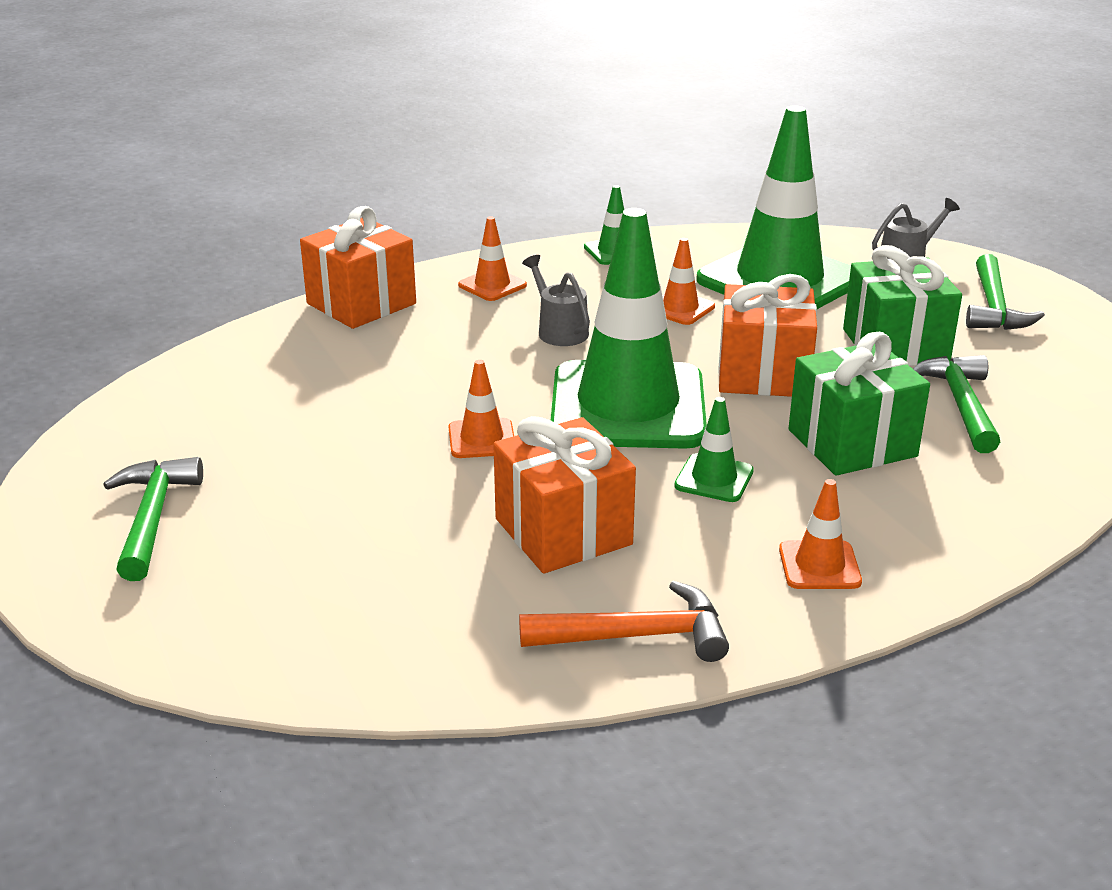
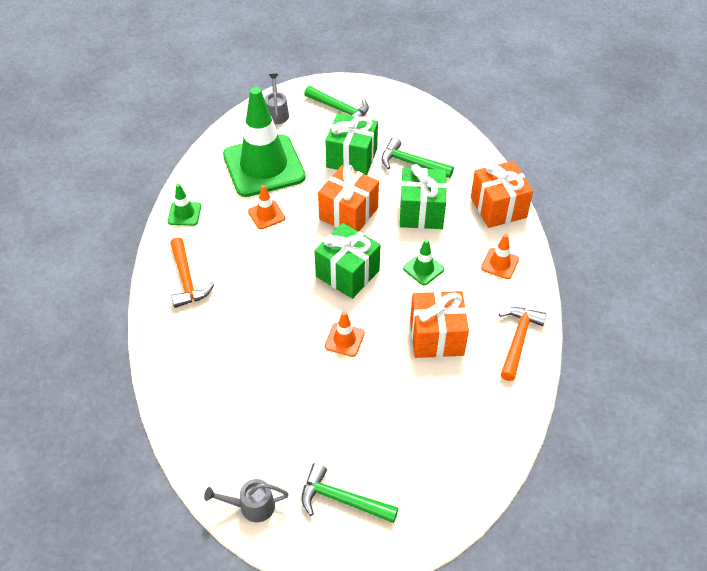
camera: 65 degrees left, 20 degrees up
orange gift [300,206,416,329] -> orange gift moved to [471,161,533,228]
orange traffic cone [458,216,527,301] -> orange hammer [170,237,214,308]
grey watering can [522,255,590,346] -> grey watering can moved to [204,479,289,522]
green traffic cone [551,208,707,449] -> green gift [314,223,380,299]

